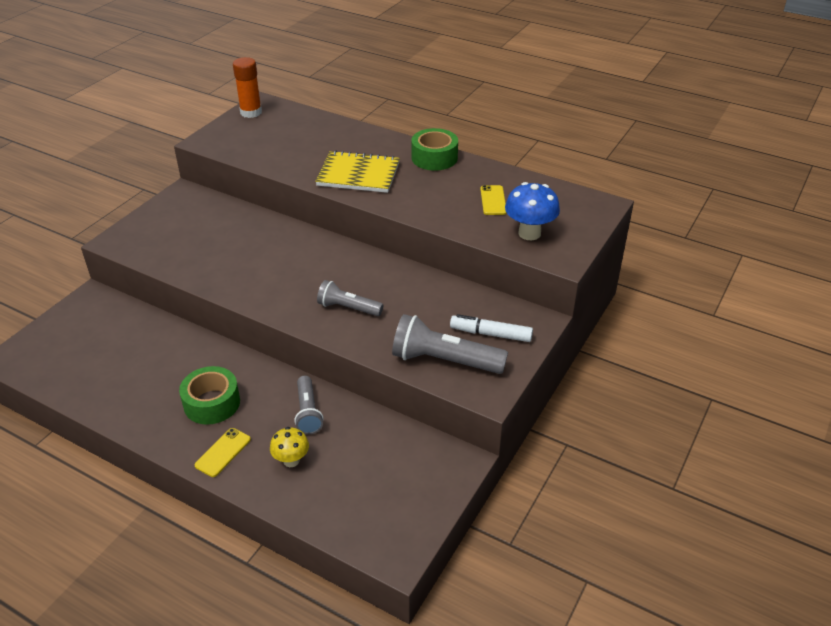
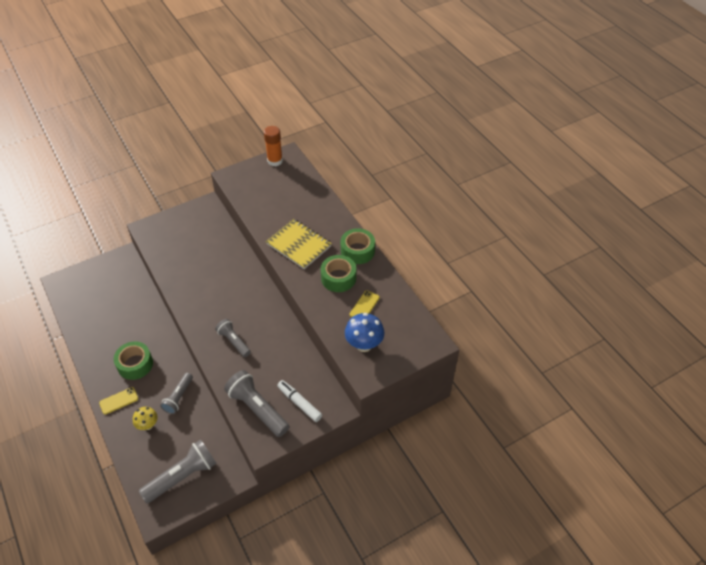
camera: 30 degrees right, 10 degrees up
none -> grey flashlight [139,439,217,503]
none -> green tape [321,255,356,292]

